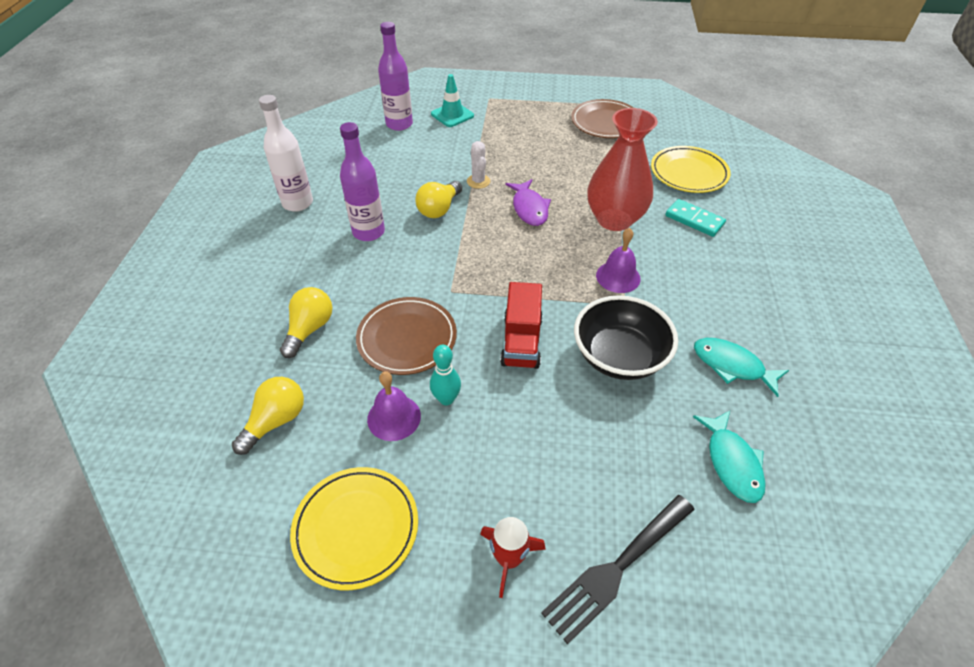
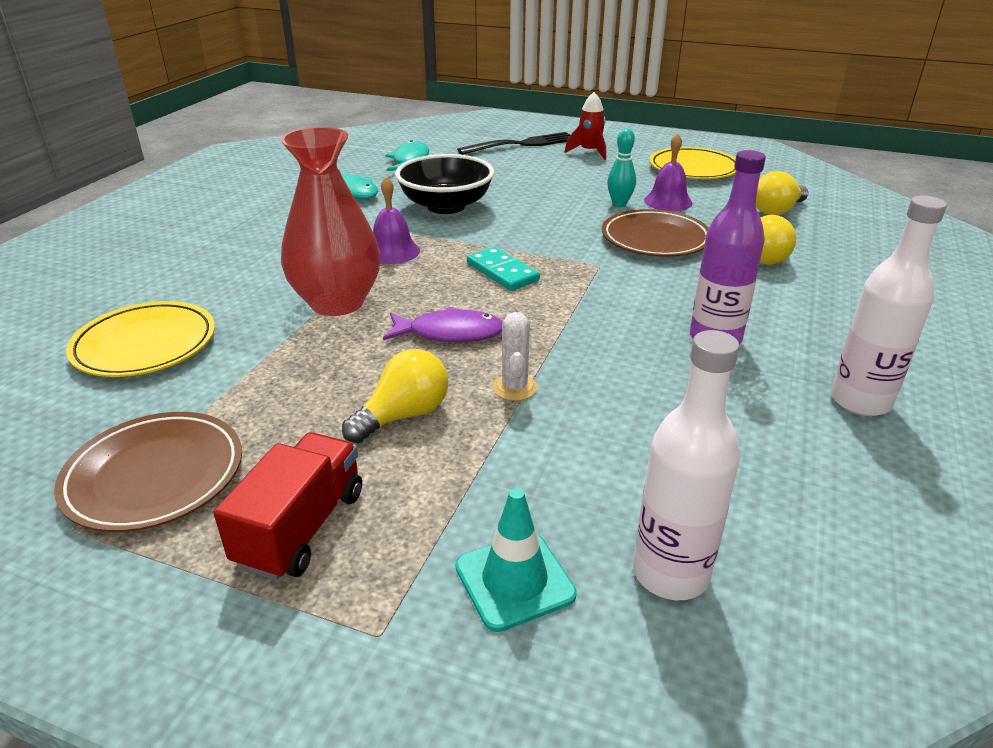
camera: 165 degrees left, 15 degrees down
purple bottle [378,22,413,131] -> white bottle [633,330,740,600]
yellow light bulb [415,181,462,218] -> yellow light bulb moved to [342,349,448,443]
red truck [500,282,543,369] -> red truck moved to [213,432,362,580]
purple fish [506,179,551,226] -> purple fish turned 90 degrees clockwise [383,306,503,342]
turquoise domino [665,199,726,237] -> turquoise domino moved to [467,247,540,291]

